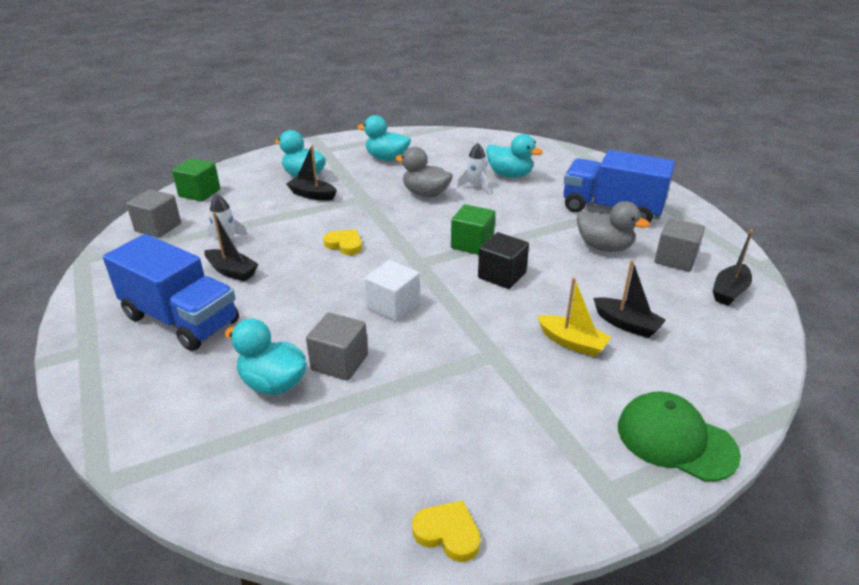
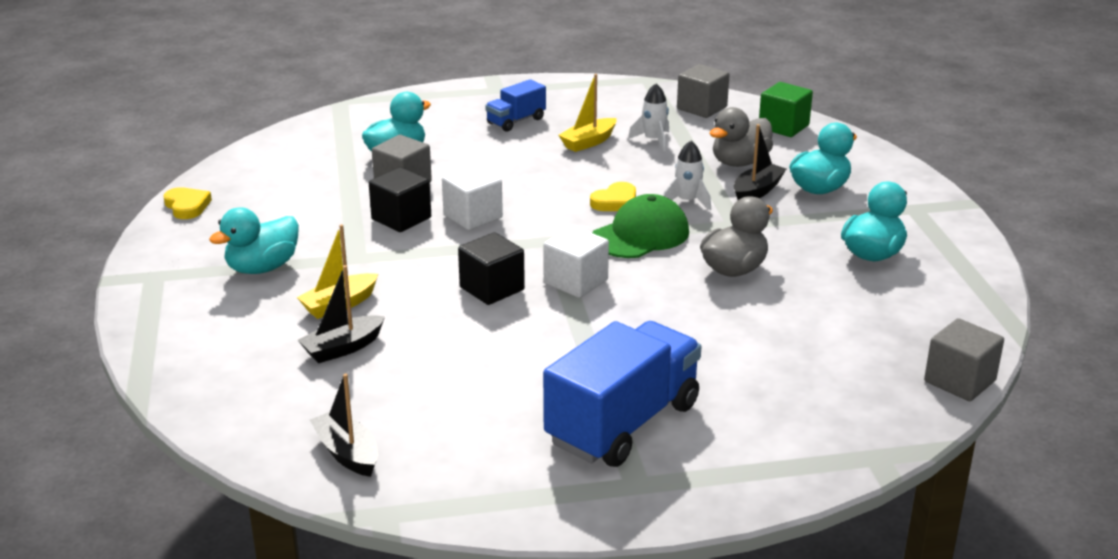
camera: 105 degrees right, 5 degrees down
blue truck [103,234,239,351] -> blue truck [485,79,546,132], size x0.51
black boat [204,212,259,281] -> yellow boat [559,74,616,152]
yellow heart [412,500,481,562] -> yellow heart turned 75 degrees counterclockwise [163,187,212,219]
green cube [451,204,495,255] -> white cube [543,226,609,298]
white rocket [457,143,489,194] -> white rocket moved to [663,141,711,210]
turquoise duck [486,134,543,178] -> turquoise duck moved to [209,207,299,274]
grey duck [577,201,650,252] -> grey duck moved to [710,107,773,167]
green cap [618,391,741,482] -> green cap moved to [593,194,689,258]
grey cube [654,218,705,272] -> grey cube moved to [924,318,1004,401]
none -> black cube [369,167,431,232]

